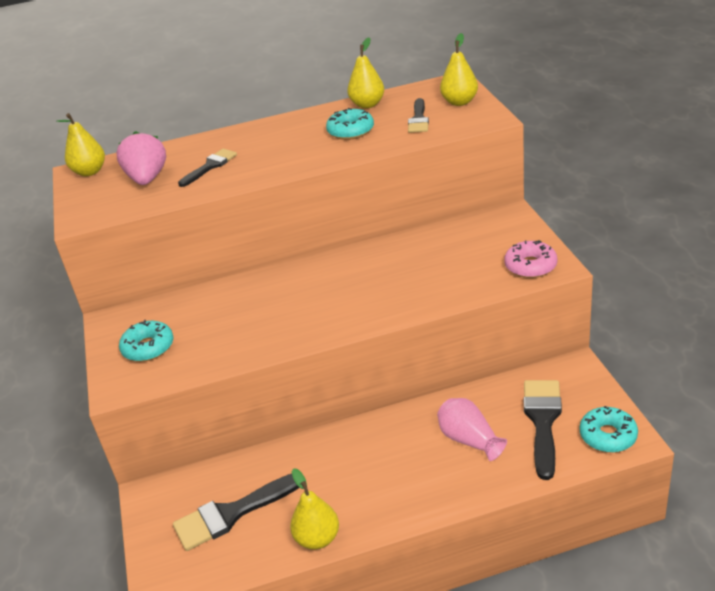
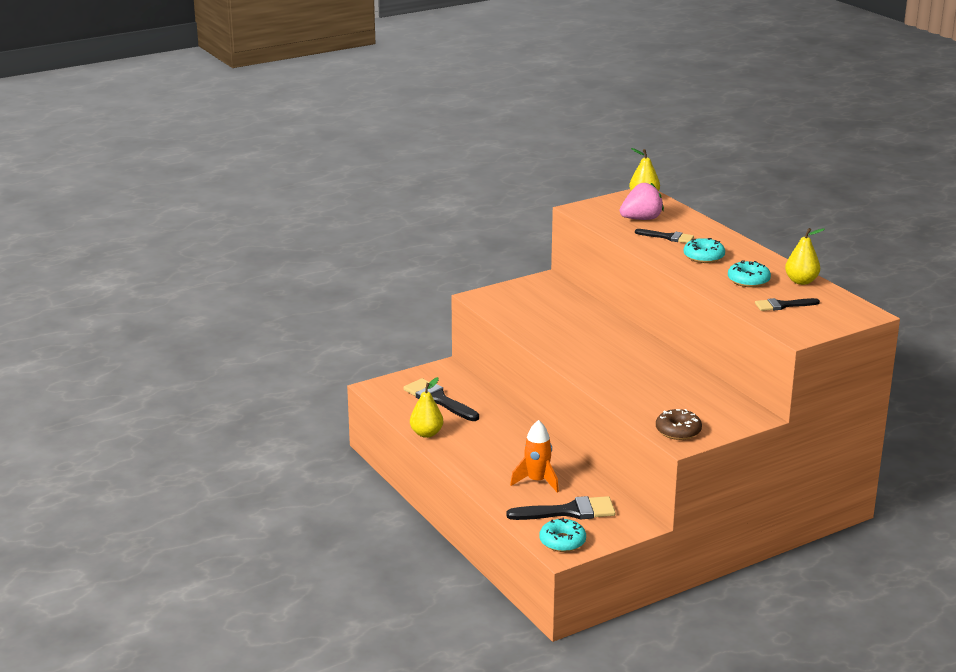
camera: 70 degrees right, 10 degrees down
turquoise donut [119,320,173,362] -> turquoise donut moved to [684,238,725,263]
pink vase [437,398,507,461] -> orange rocket [510,420,559,493]
yellow pear [440,33,478,106] -> none
pink donut [504,240,557,278] -> brown donut [656,409,702,440]

